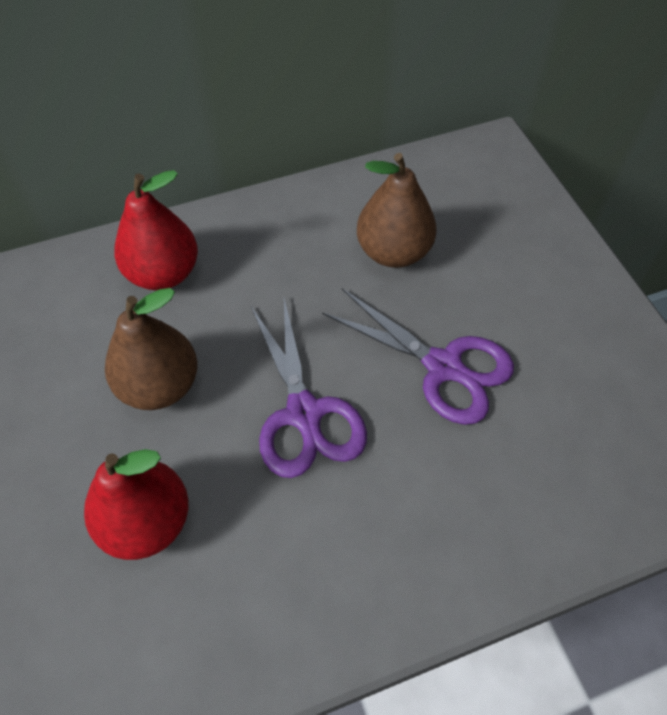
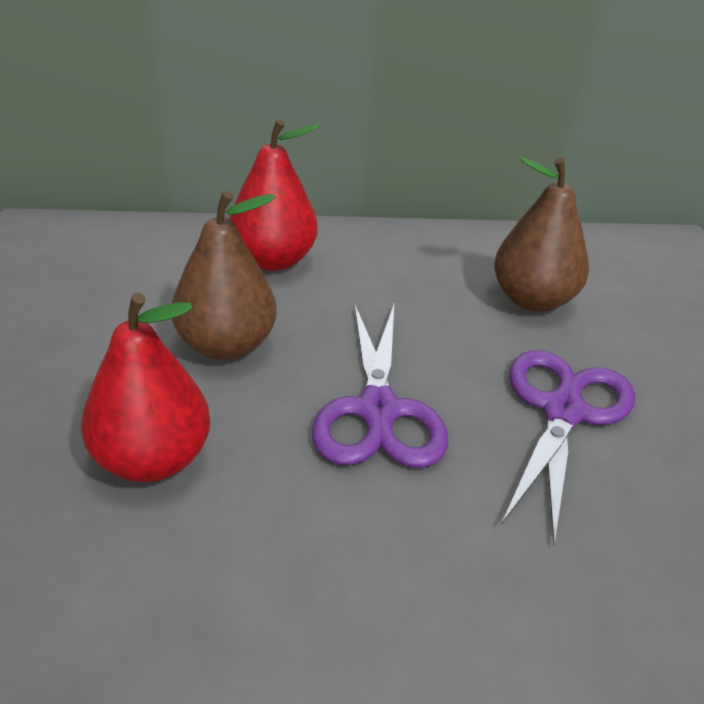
camera: 15 degrees right, 20 degrees down
purple scissors [322,289,514,425] -> purple scissors turned 120 degrees counterclockwise [501,350,635,544]

